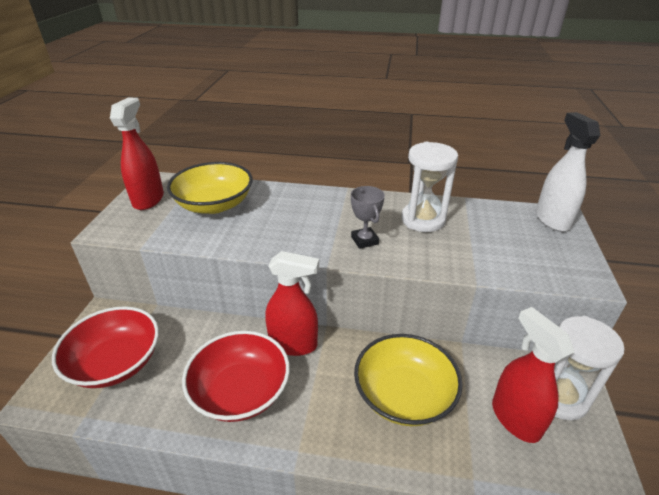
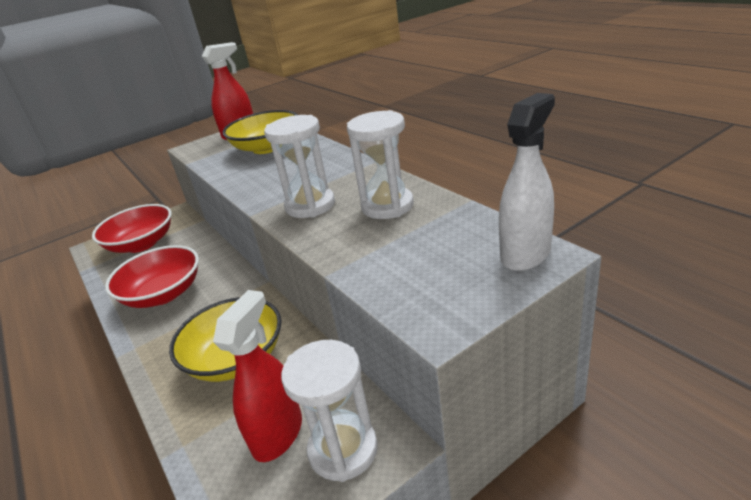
camera: 50 degrees right, 5 degrees down
red spray bottle [265,251,319,356] -> none
grey trophy [351,186,385,249] -> white hourglass [264,115,335,218]

